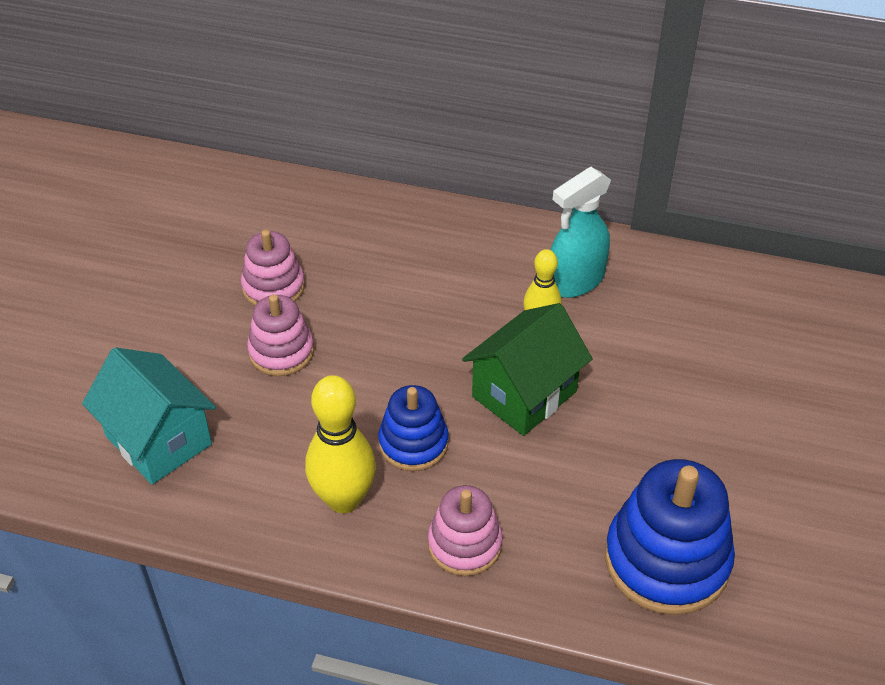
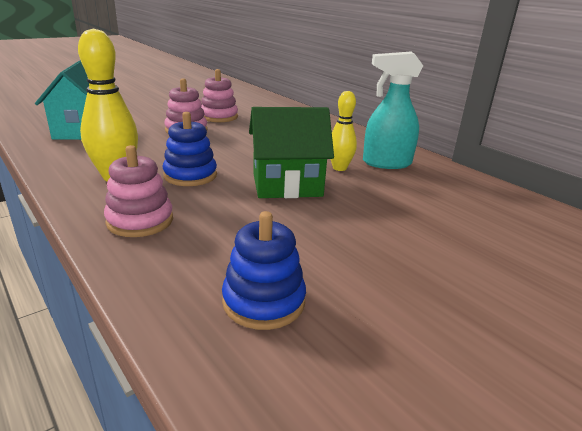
camera: 35 degrees right, 20 degrees down
blue stacking toy [605,459,735,615] -> blue stacking toy [222,211,306,330], size x0.60

